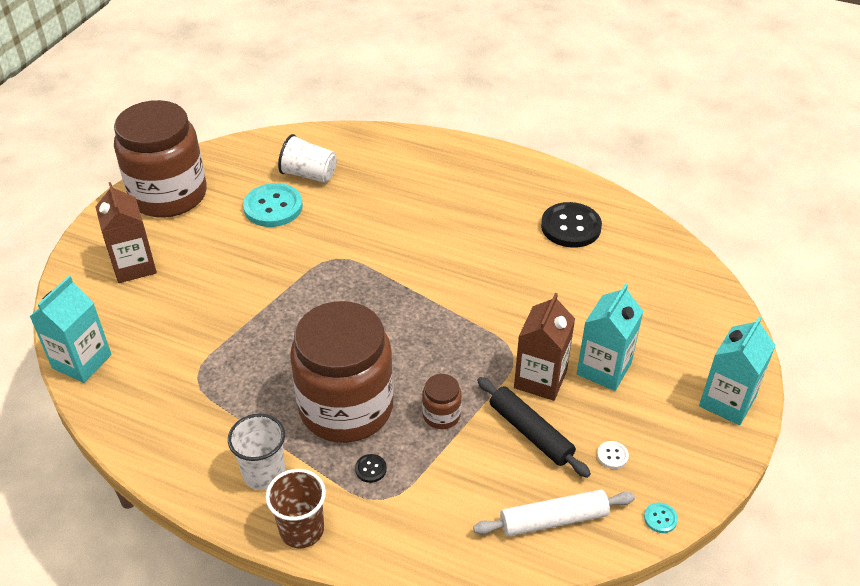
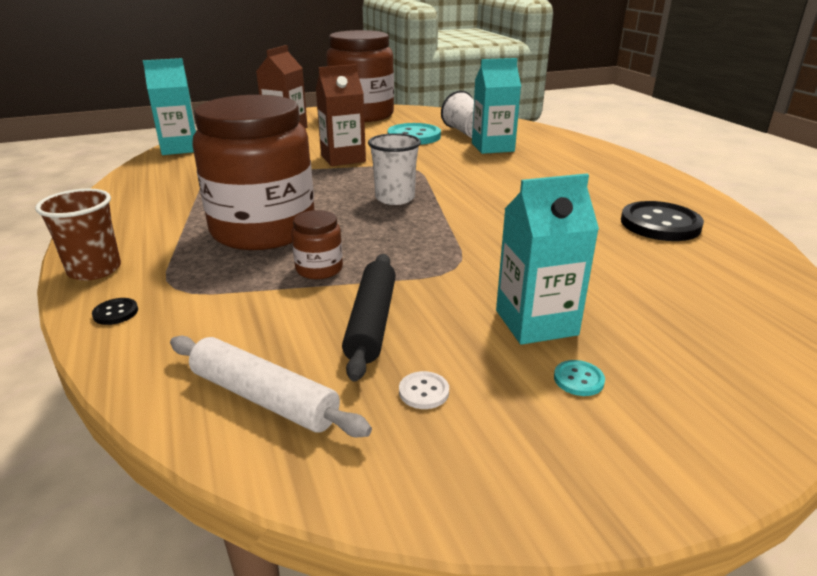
camera: 45 degrees right, 15 degrees down
white cup [228,414,285,490] -> white cup moved to [368,133,421,205]
black button [355,454,387,483] -> black button moved to [92,298,138,325]
brown carton [514,293,575,401] -> brown carton moved to [316,64,366,166]
turquoise button [644,502,678,533] -> turquoise button moved to [554,360,605,396]
turquoise carton [699,316,776,425] -> turquoise carton moved to [472,58,521,154]

